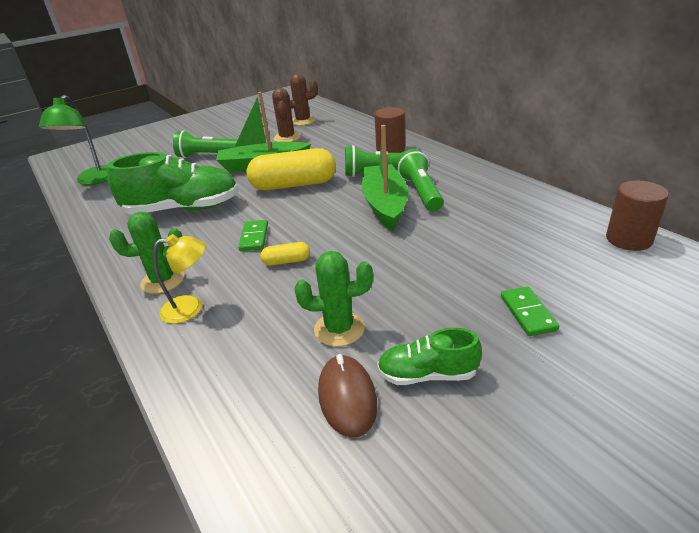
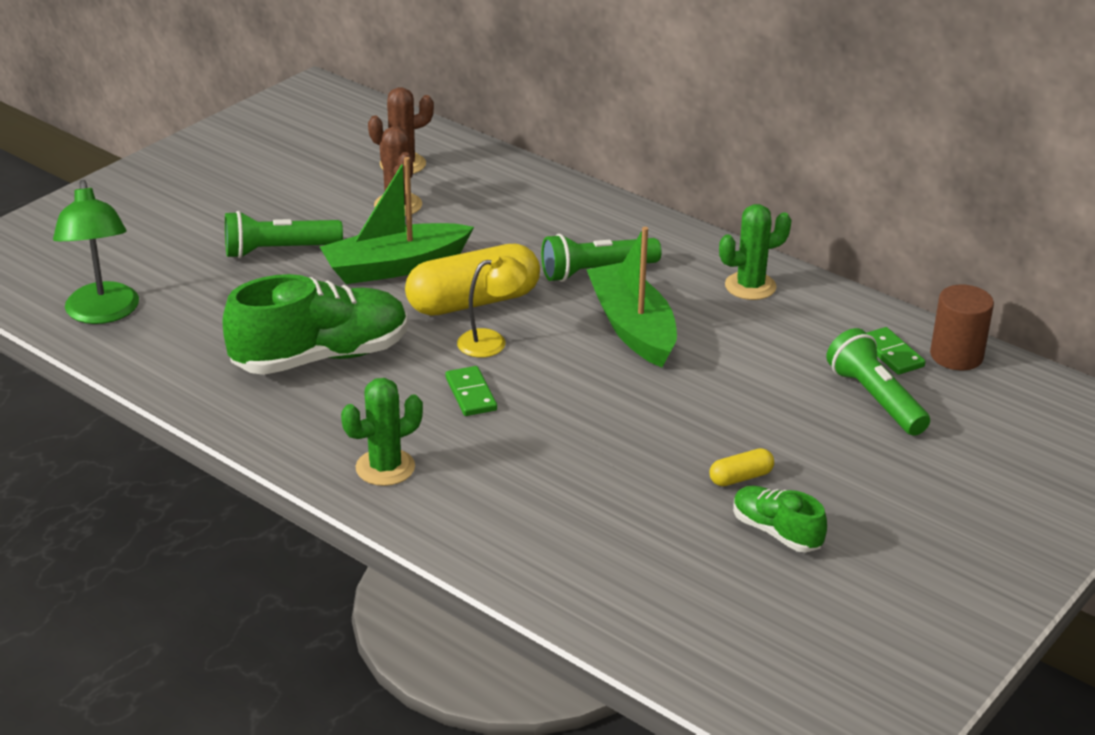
camera: 20 degrees left, 0 degrees up
yellow lamp [153,234,206,324] -> yellow lamp moved to [457,255,527,357]
yellow capsule [260,242,310,266] -> yellow capsule moved to [710,448,774,486]
green cactus [295,251,373,347] -> green cactus moved to [719,204,792,300]
brown mouse [318,354,377,437] -> none
brown cylinder [374,107,405,153] -> none
green shoe [377,328,482,385] -> green shoe turned 60 degrees clockwise [733,486,827,552]
green flashlight [397,149,444,211] -> green flashlight moved to [826,328,930,436]
green domino [501,286,559,336] -> green domino moved to [867,327,925,375]

